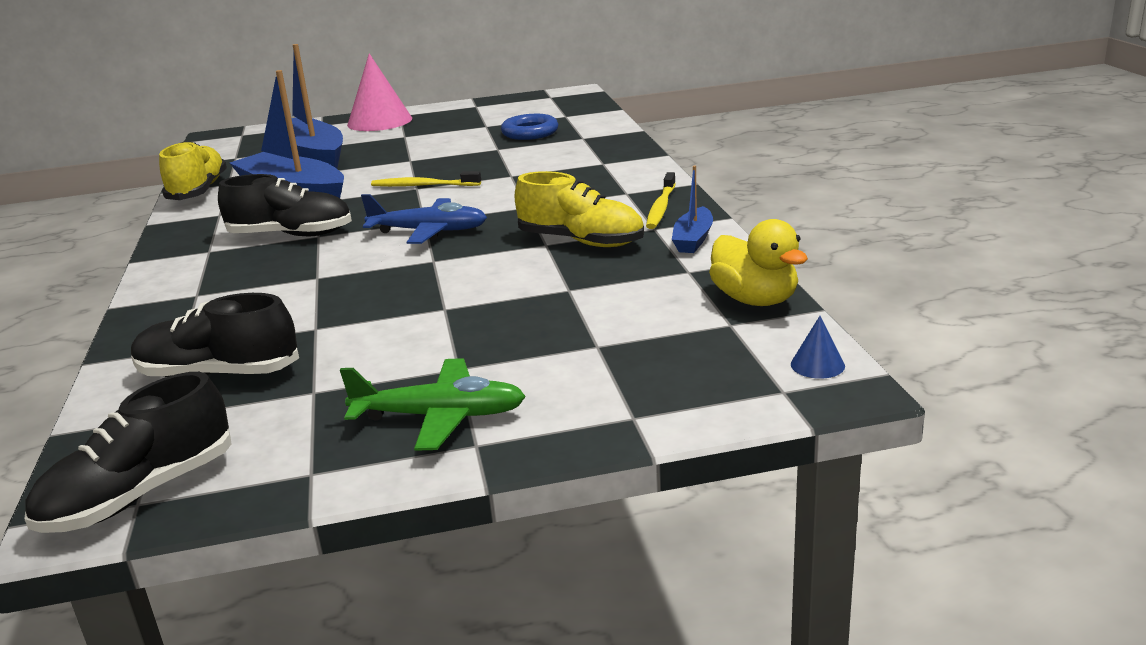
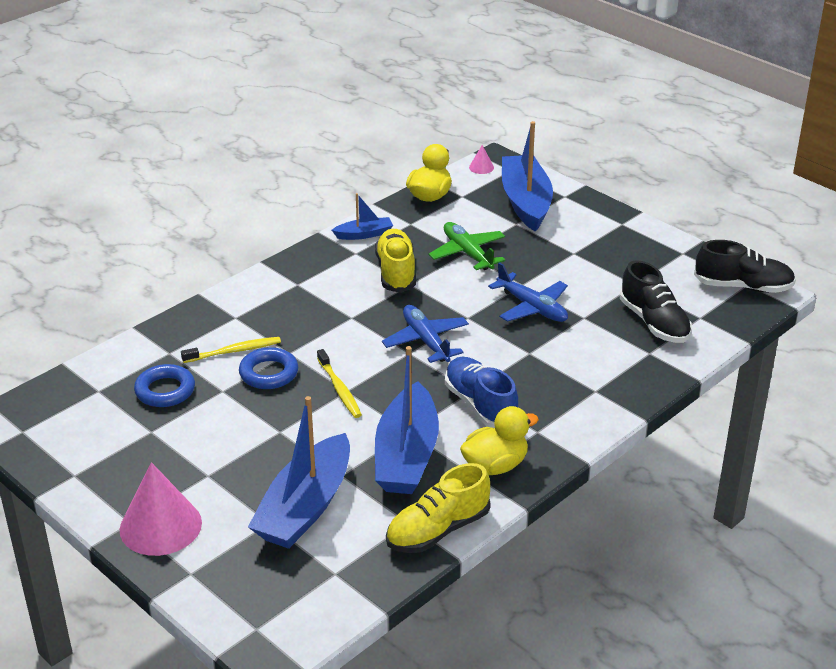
camera: 125 degrees left, 10 degrees up
black shoe [218,174,352,236] -> blue shoe [445,357,518,428]
green plane [340,358,526,451] -> green plane moved to [429,222,505,270]
yellow toothbrush [646,172,676,229] -> yellow toothbrush moved to [181,337,281,363]
blue cone [791,316,845,379] -> pink cone [469,145,494,174]
none -> blue ring [239,347,298,389]
none -> yellow duck [460,406,539,475]
none -> blue plane [488,262,568,322]
none -> blue boat [502,121,553,232]

